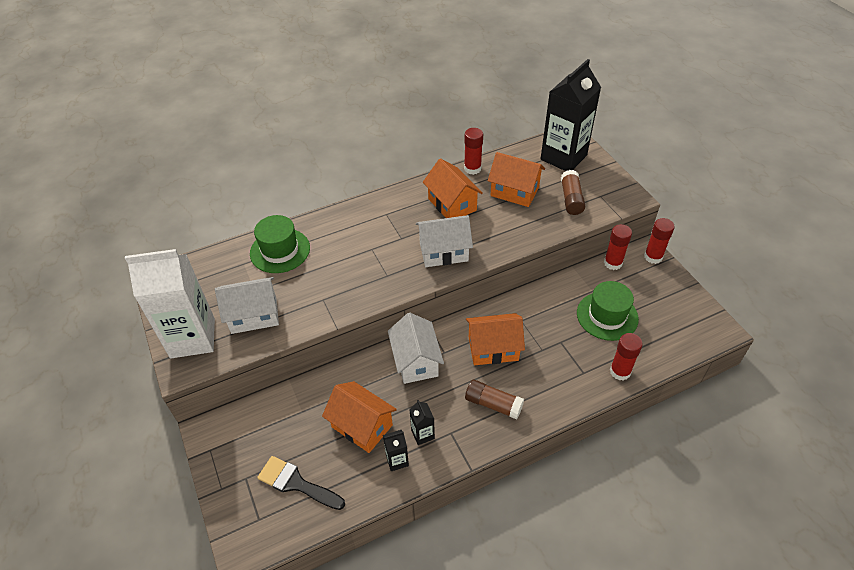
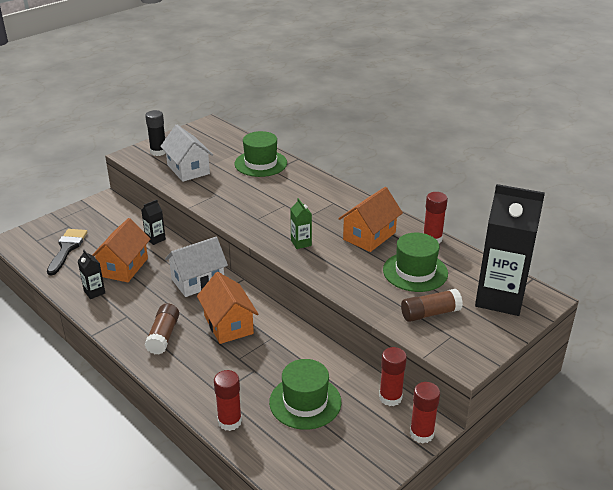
camera: 70 degrees right, 15 degrees down
white carton [125,249,215,358] -> black glue stick [145,110,166,156]
black carton [409,400,435,445] -> black carton moved to [141,200,166,245]
white house [416,215,473,267] -> green carton [290,198,312,249]
orange house [488,152,545,207] -> green hat [383,233,448,292]

